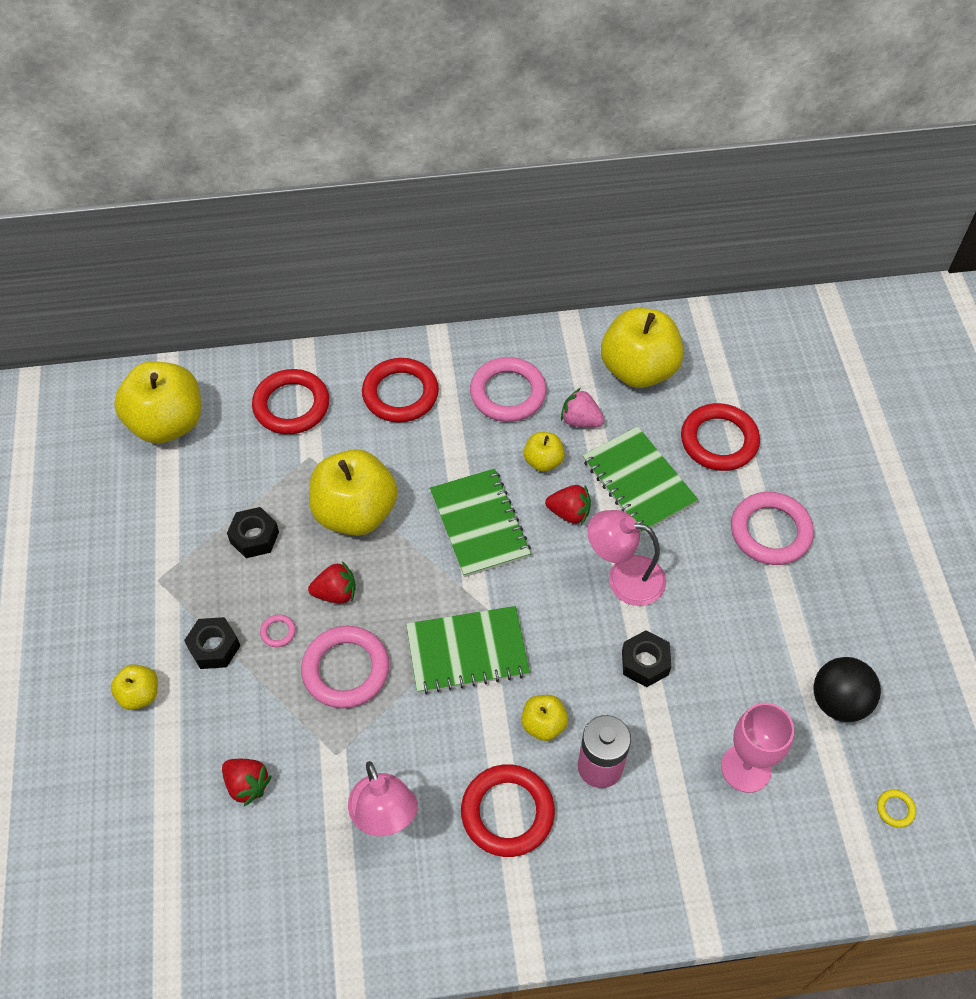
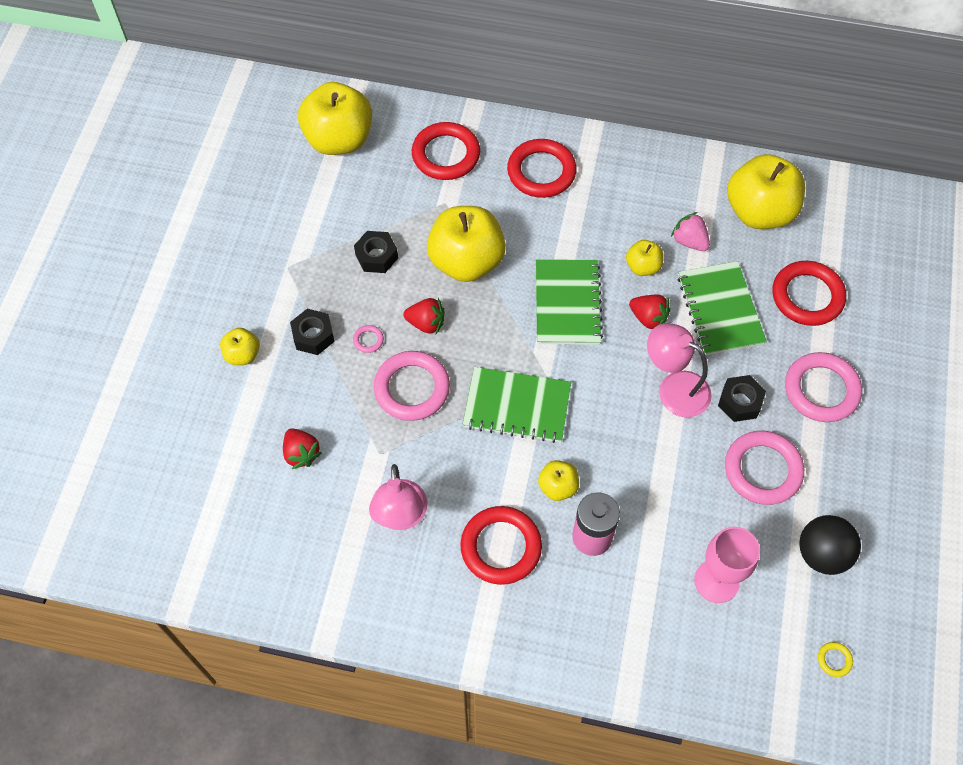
camera: 20 degrees right, 5 degrees up
pink ring [470,357,547,422] -> pink ring moved to [725,431,804,505]
black nut [622,630,671,687] -> black nut moved to [718,375,766,422]

